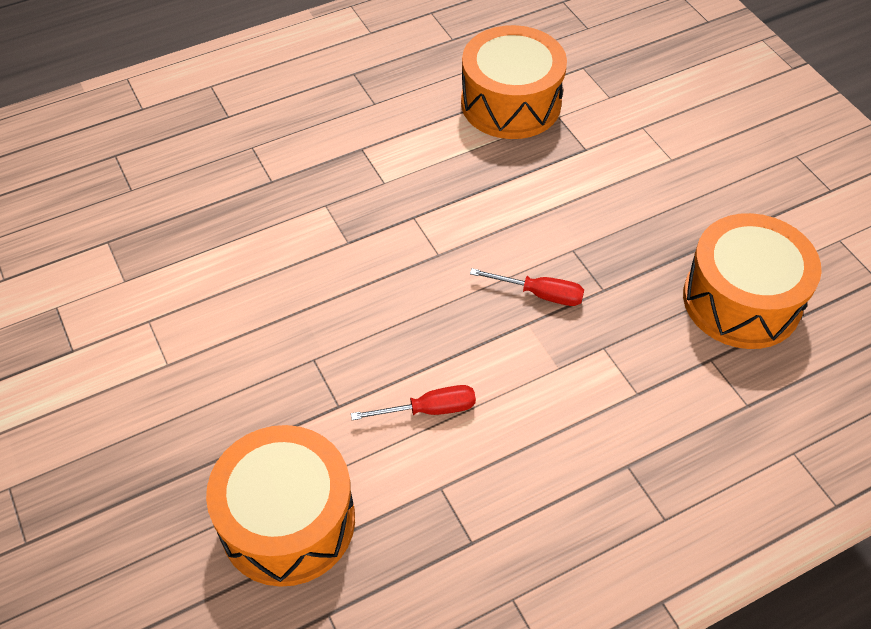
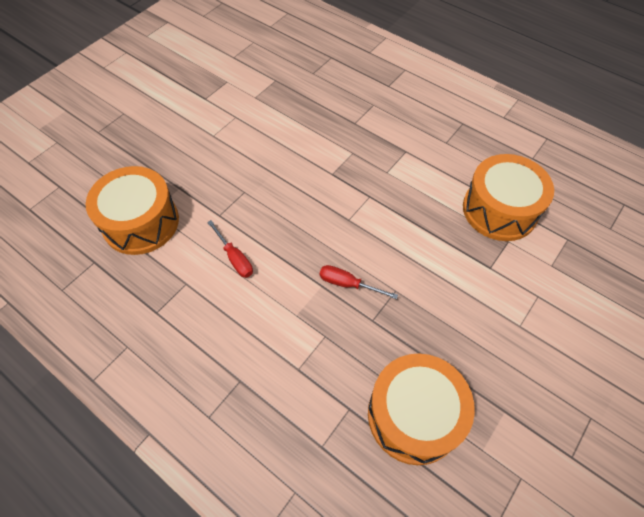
camera: 65 degrees right, 5 degrees up
red screwdriver [470,268,584,306] -> red screwdriver turned 120 degrees clockwise [320,265,398,299]

